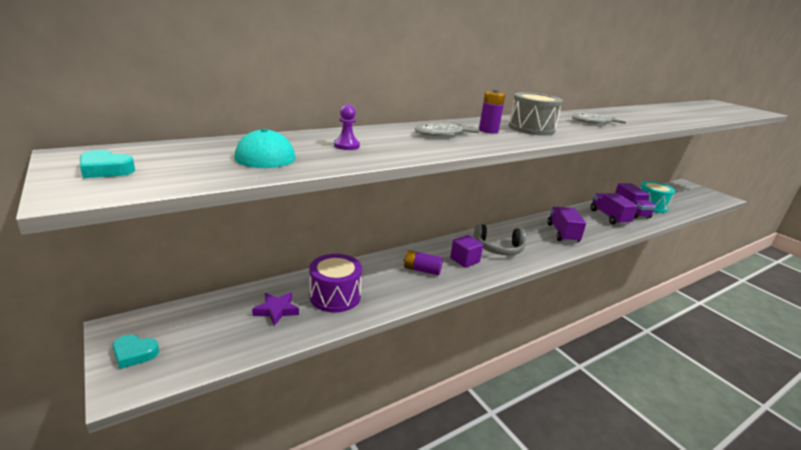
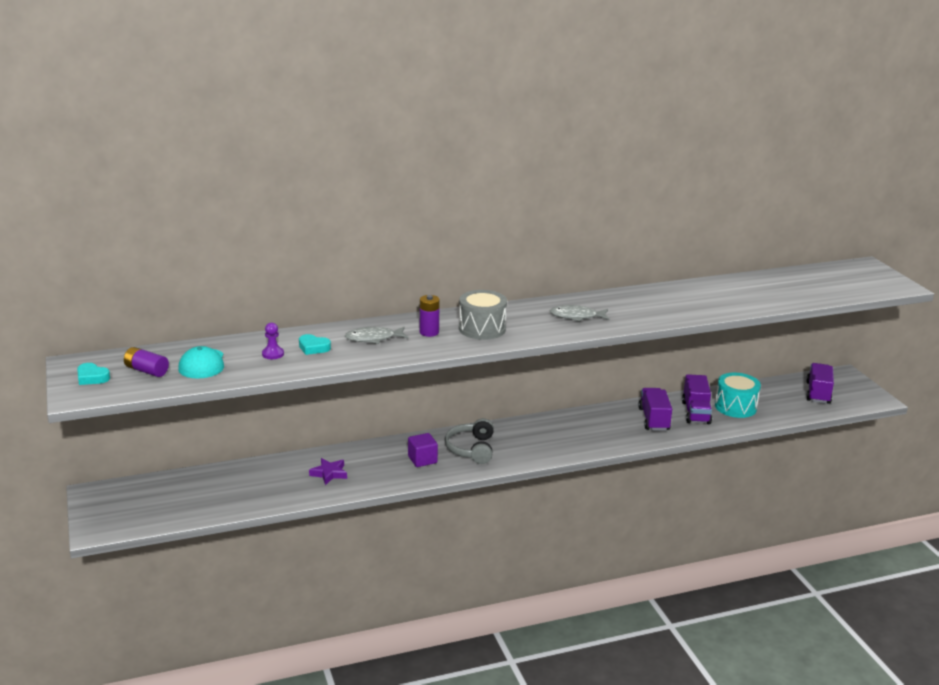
camera: 15 degrees right, 0 degrees up
turquoise heart [112,335,159,369] -> turquoise heart moved to [299,334,331,355]
purple star [252,292,299,326] -> purple star moved to [309,458,347,485]
purple drum [309,254,362,312] -> none
purple battery [403,250,443,275] -> purple battery moved to [124,347,169,377]
grey headphones [473,224,526,256] -> grey headphones turned 75 degrees clockwise [445,418,494,464]
purple truck [547,207,586,243] -> purple truck moved to [806,363,834,404]

